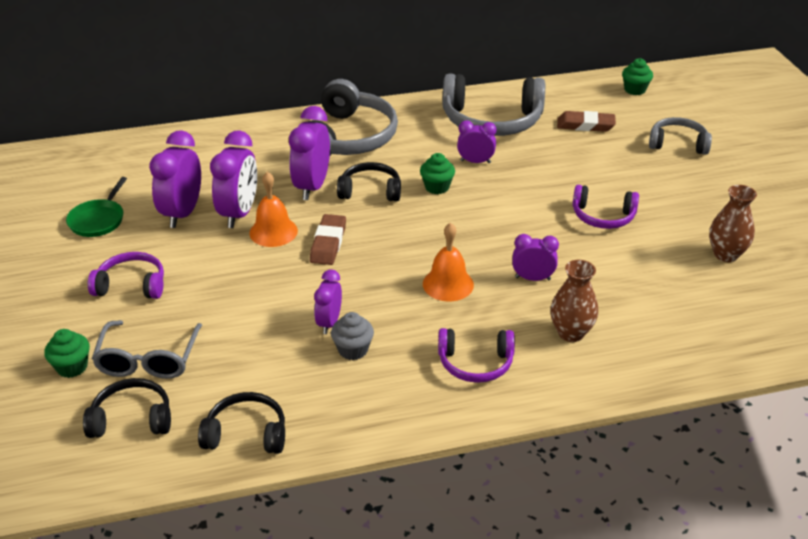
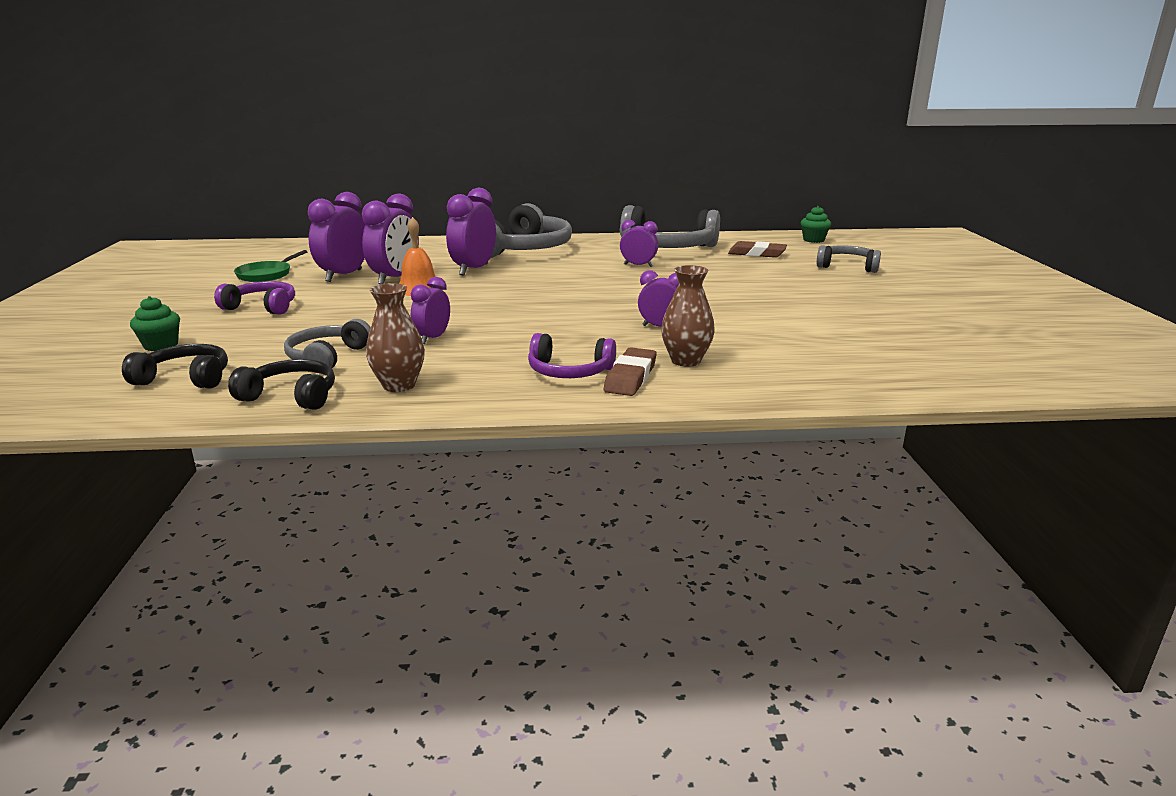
camera: 10 degrees right, 15 degrees down
grey glasses [92,320,202,379] -> none
brown eraser [310,214,346,265] -> brown eraser moved to [604,347,656,396]
grey cupcake [331,312,374,360] -> none
black headphones [337,162,401,202] -> none
green cupcake [420,153,455,194] -> none
orange bell [423,223,474,301] -> none
purple headphones [572,185,639,229] -> none
brown vase [709,185,757,262] -> brown vase moved to [366,283,425,392]
none -> grey headphones [284,319,371,373]

